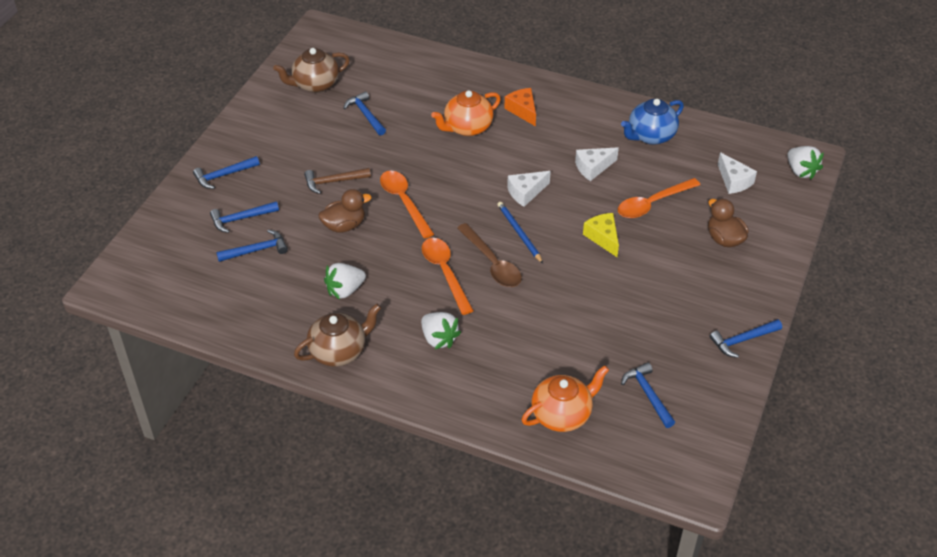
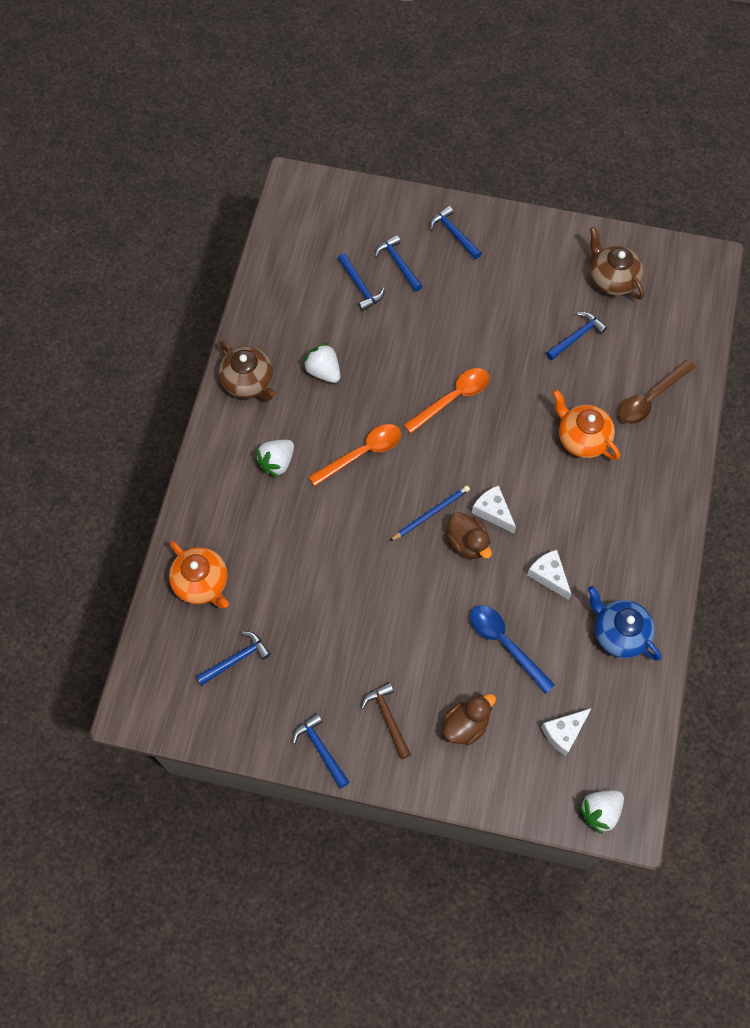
camera: 80 degrees right, 20 degrees up
brown hammer [304,168,371,194] -> brown hammer moved to [361,682,411,760]
brown duck [318,189,371,233] -> brown duck moved to [447,512,492,559]
brown spoon [457,223,522,287] -> brown spoon moved to [618,359,695,424]
orange cheese [504,88,536,126] -> none
yellow cheese [583,213,619,257] -> none
orange spoon [618,178,700,218] -> blue spoon [470,605,555,694]

